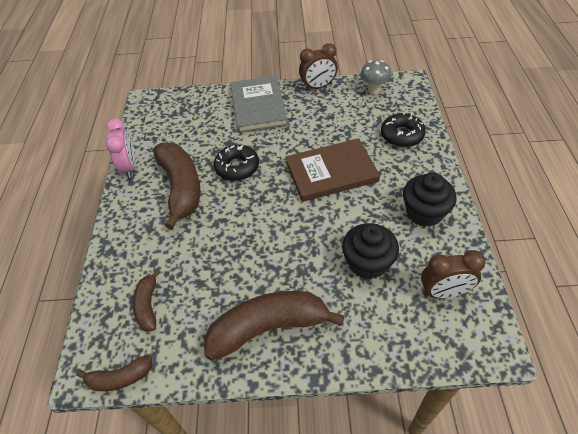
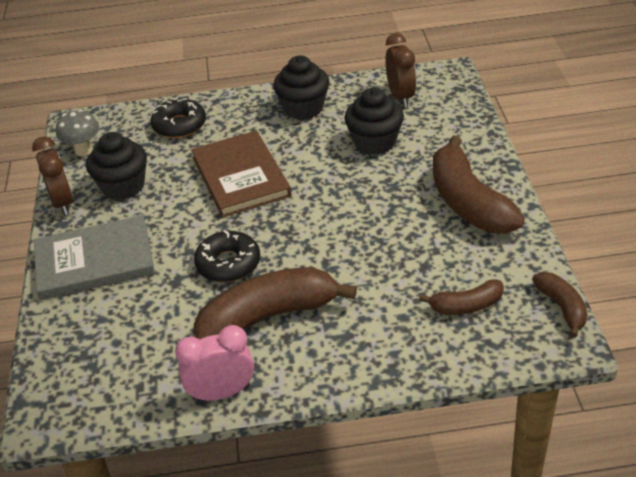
camera: 95 degrees left, 10 degrees down
none -> black cupcake [86,132,147,200]

